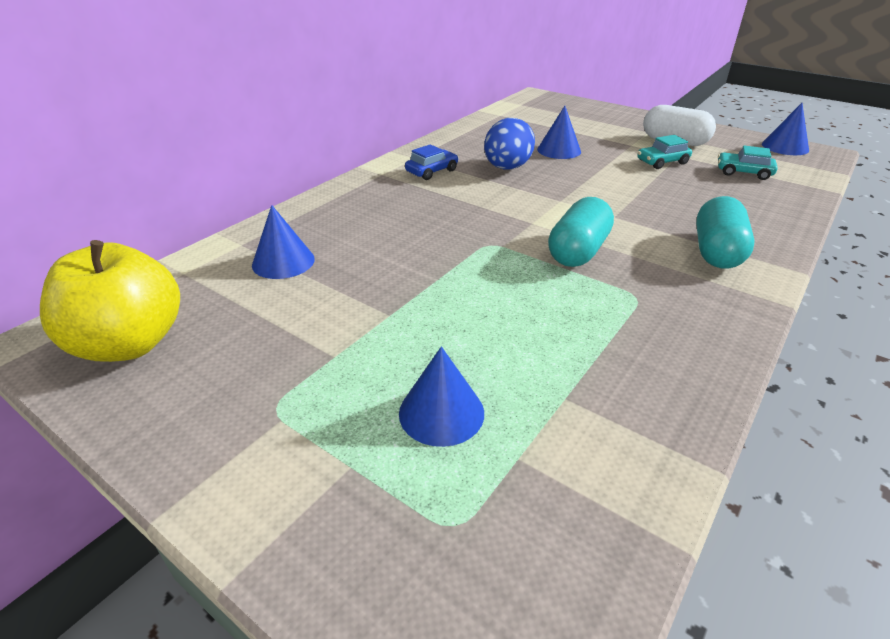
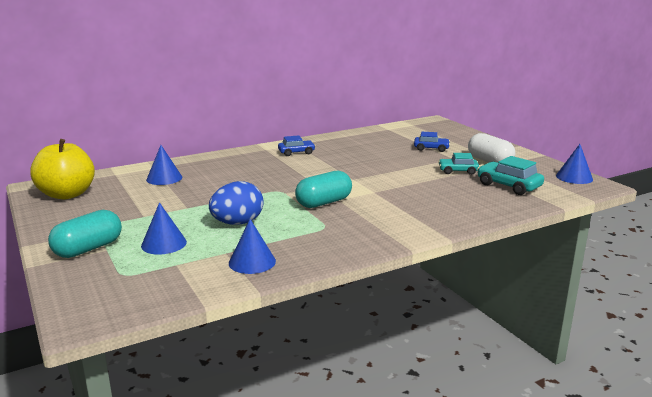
camera: 25 degrees right, 15 degrees down
blue egg [484,118,535,170] -> blue egg moved to [209,181,264,225]
blue cone [537,106,581,159] -> blue cone moved to [229,219,276,274]
turquoise capsule [696,196,755,269] -> turquoise capsule moved to [48,210,122,258]
turquoise car [718,146,778,180] -> turquoise car [477,156,544,195], size x1.50
none -> blue car [414,132,450,152]

